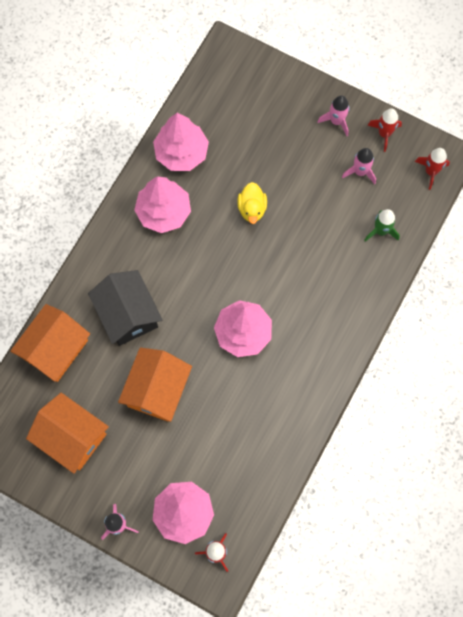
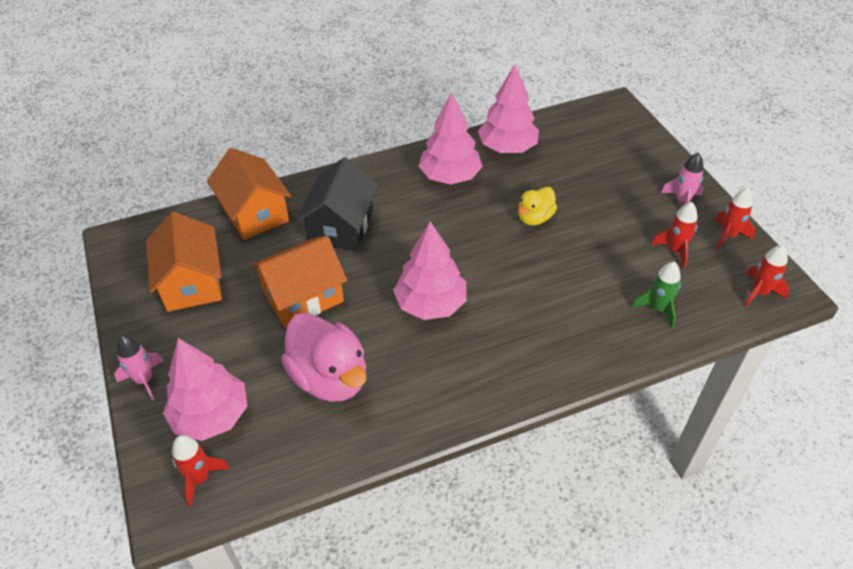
camera: 40 degrees right, 25 degrees down
orange house [11,304,90,382] -> orange house turned 75 degrees clockwise [207,148,292,240]
pink rocket [342,148,376,184] -> red rocket [651,202,698,268]
none -> pink duck [281,313,366,402]

